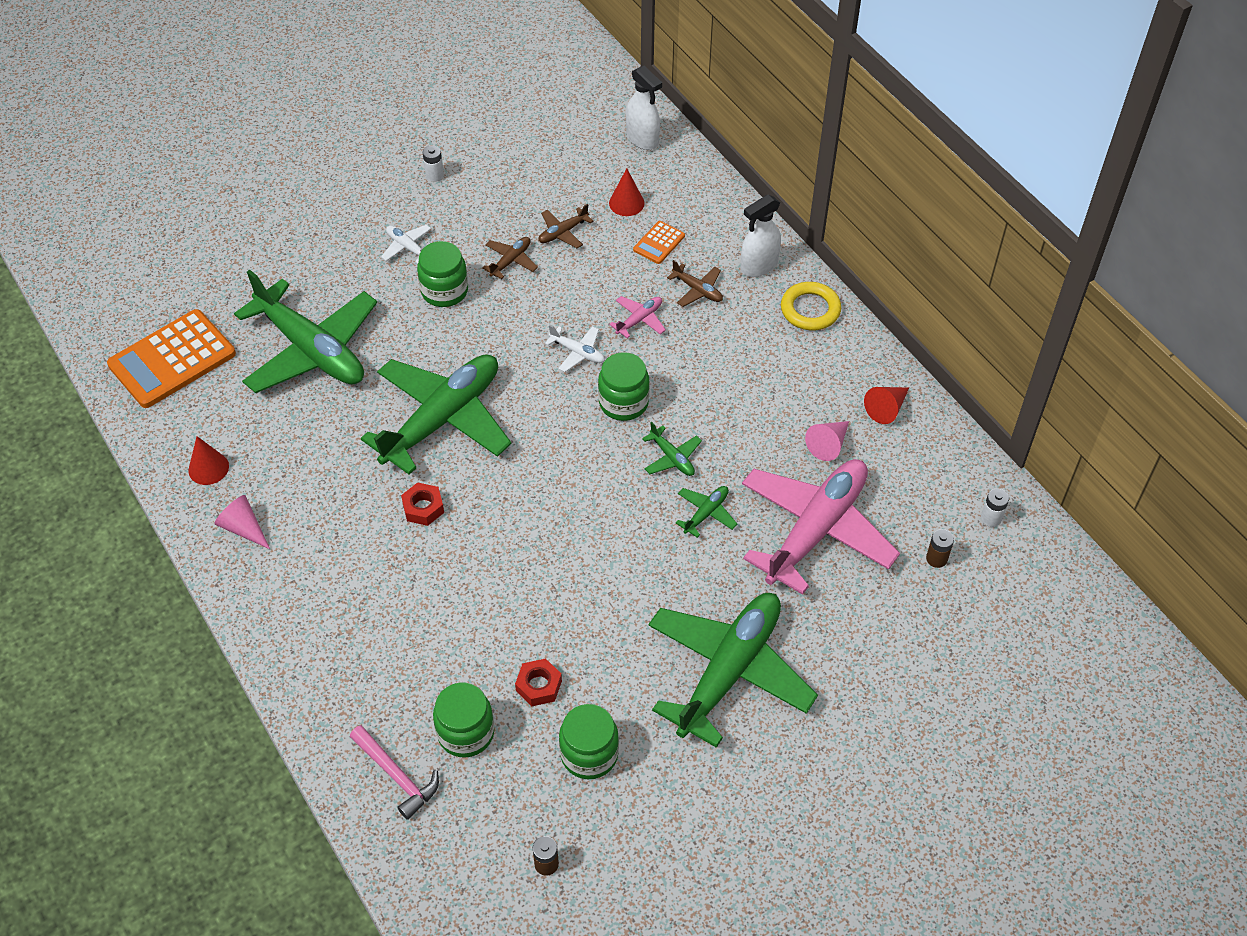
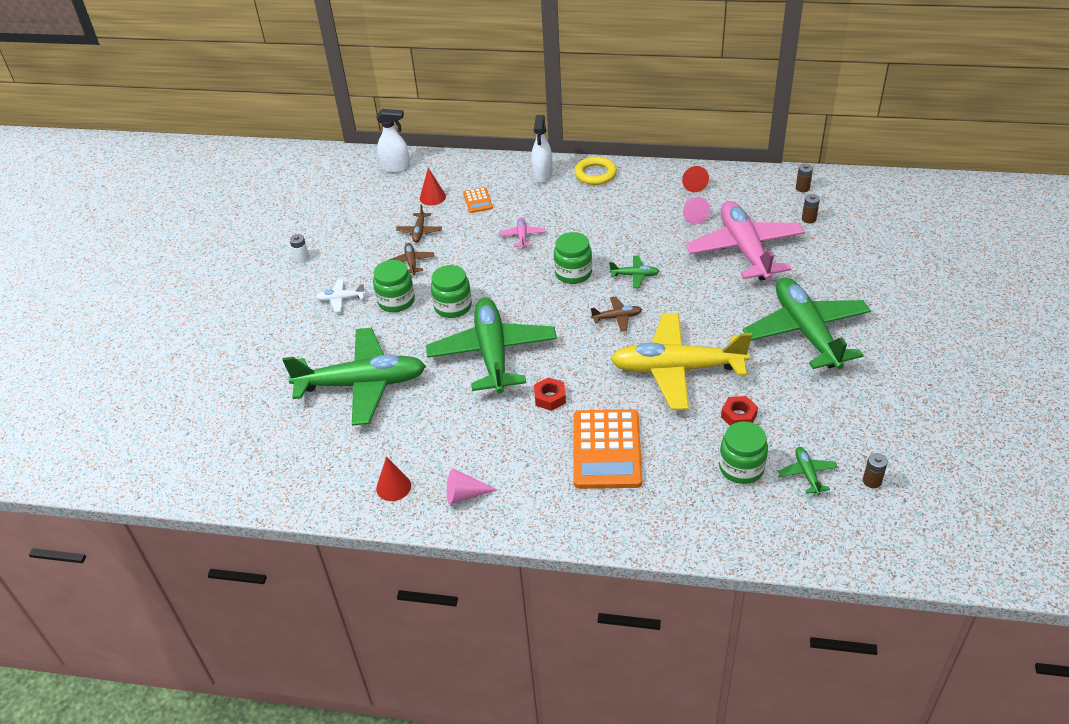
camera: 45 degrees left, 10 degrees down
orange calculator [107,309,236,408] -> orange calculator moved to [574,409,642,489]
pink hammer [350,725,439,820] -> none
white plane [545,325,605,372] -> none
green jar [559,704,619,779] -> green jar moved to [431,265,472,318]
brown plane [667,260,723,307] -> brown plane moved to [591,297,642,332]
green plane [676,486,737,538] -> green plane moved to [778,447,838,495]
white battery [981,488,1009,527] -> brown battery [796,164,813,192]
none -> yellow plane [611,313,752,410]

